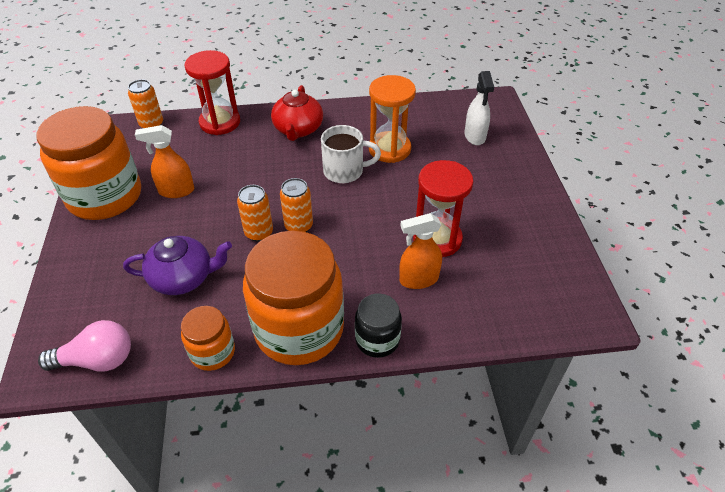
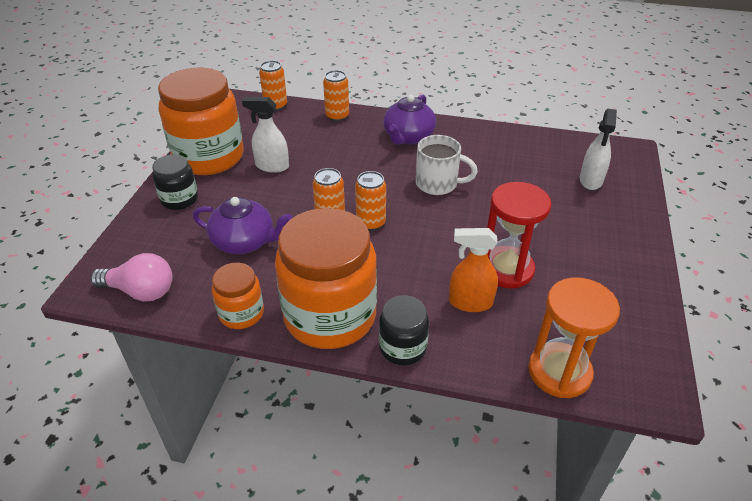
camera: 20 degrees right, 5 degrees down
orange spray bottle [135,125,194,198] -> white spray bottle [242,97,289,173]
red hourglass [185,50,240,135] -> orange can [323,70,349,121]
red teapot [271,85,323,141] -> purple teapot [383,95,436,145]
orange hourglass [369,75,416,163] -> orange hourglass moved to [528,277,620,398]
none -> black jar [152,154,198,210]

